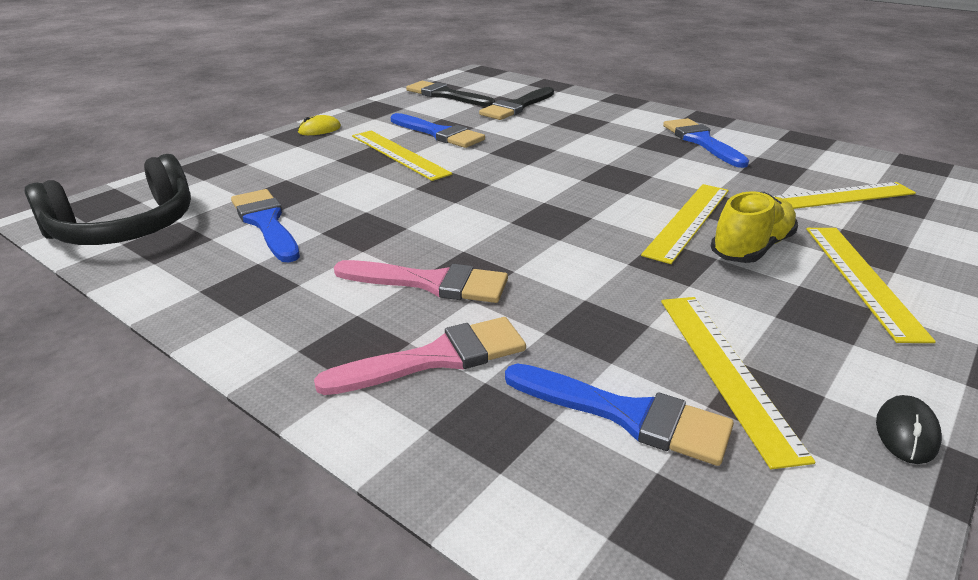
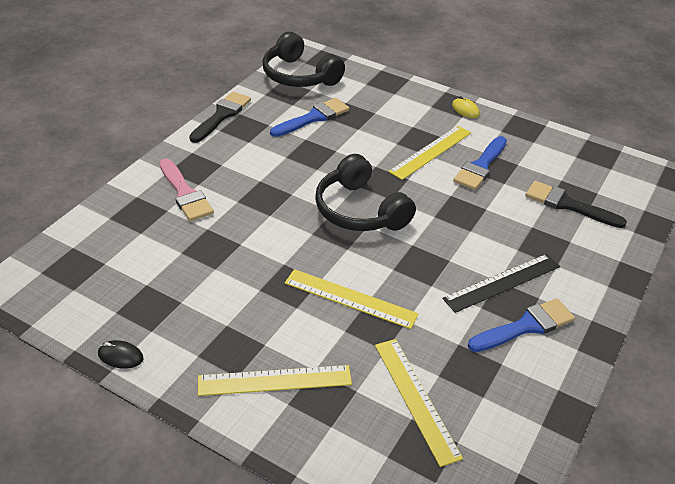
camera: 80 degrees right, 10 degrees up
pink brush [334,260,508,303] -> none
black brush [406,81,495,107] -> black brush moved to [189,92,251,143]
blue brush [505,363,734,466] -> none
yellow ruler [661,297,815,469] -> none
yellow shoe [711,191,798,263] -> none
none -> black headphones [315,154,416,231]
none -> black ruler [443,254,560,313]

